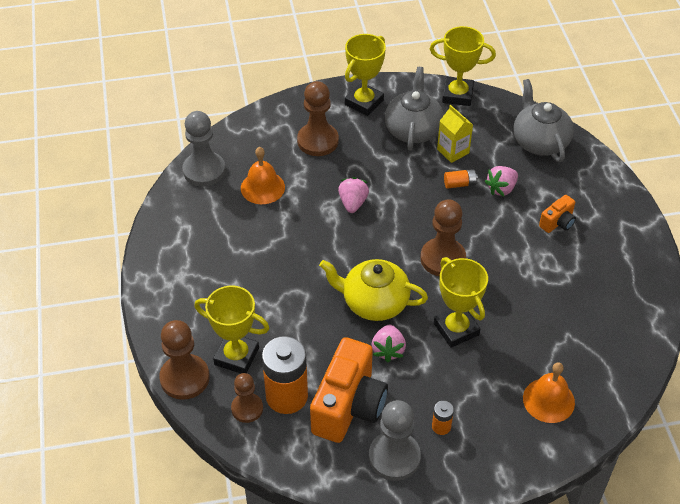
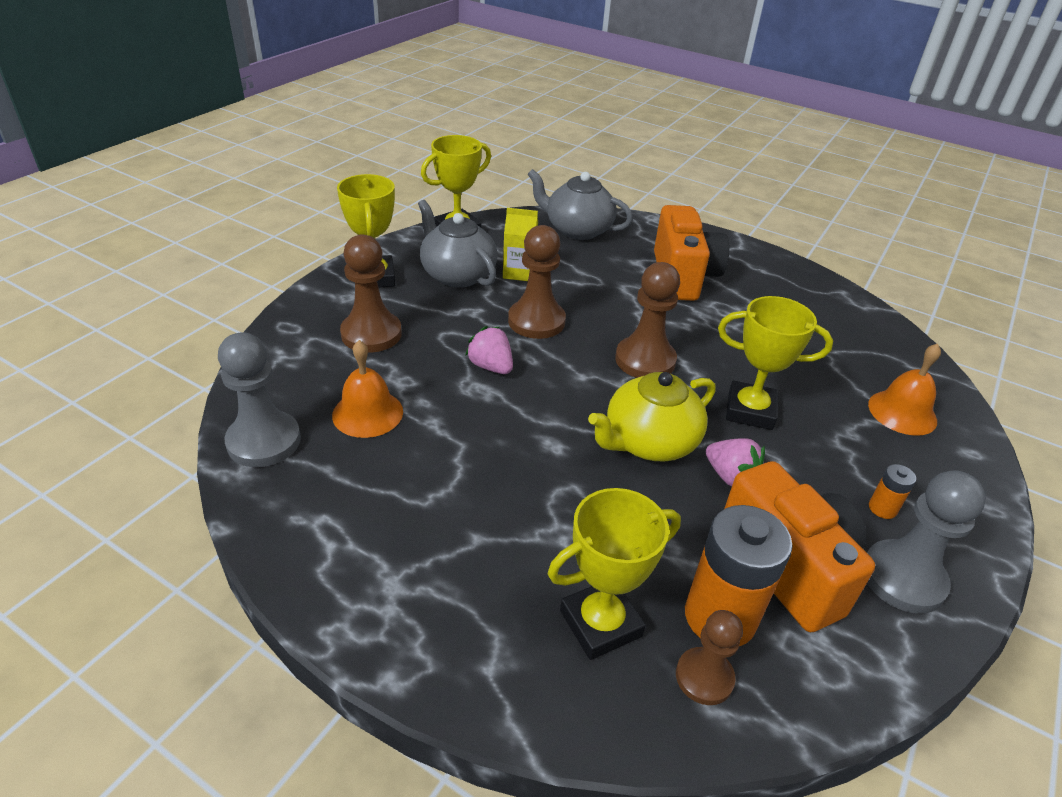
camera: 50 degrees left, 10 degrees down
brown pawn [159,320,210,400] -> brown pawn moved to [508,225,566,339]
orange battery [444,169,478,189] -> none
pink strawberry [485,166,518,197] -> none
orange camera [539,195,576,233] -> orange camera [654,205,729,301], size x2.11

